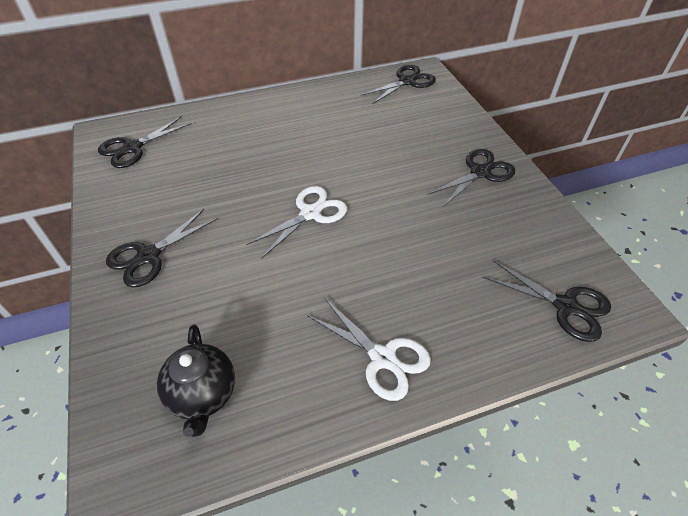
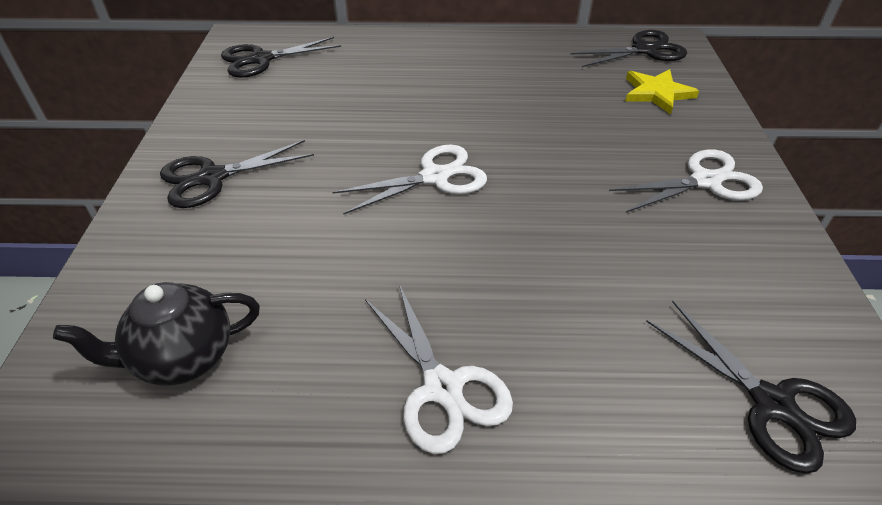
camera: 20 degrees right, 5 degrees down
black teapot [157,324,235,437] -> black teapot turned 60 degrees clockwise [53,282,260,386]
black scissors [427,149,515,207] -> white scissors [609,150,763,213]
none -> yellow star [625,69,699,115]

